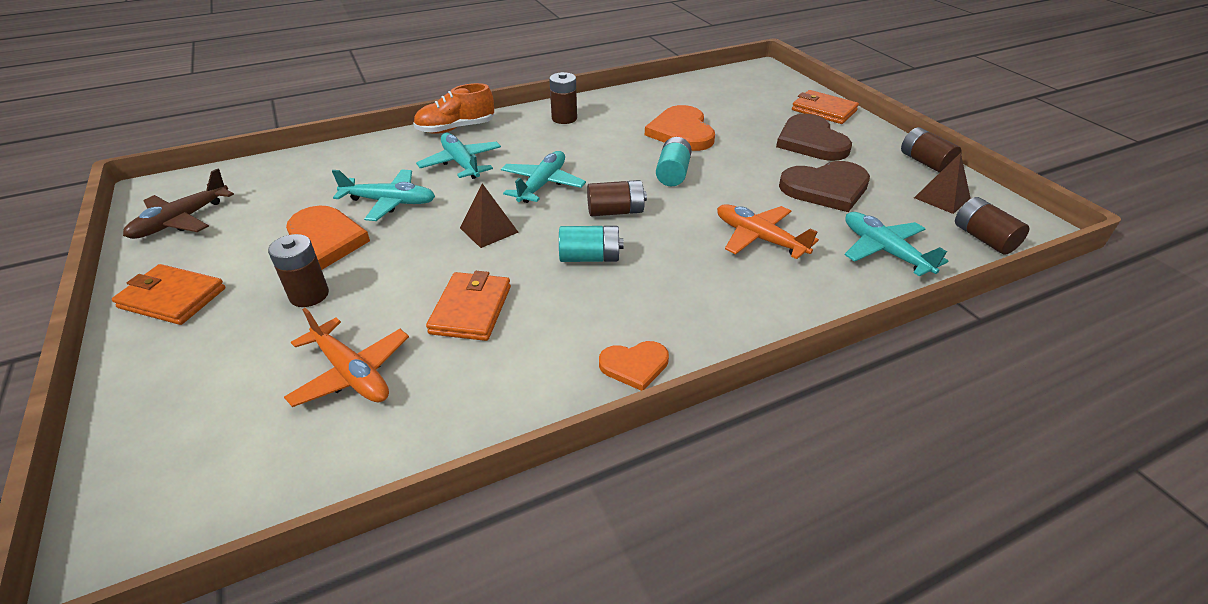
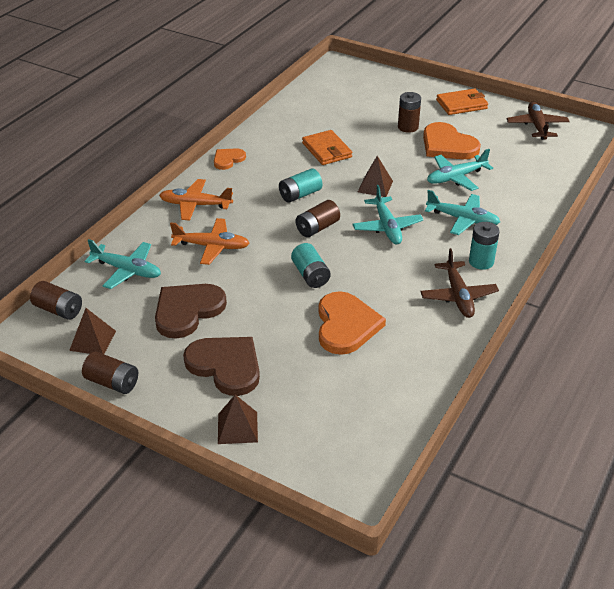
camera: 145 degrees right, 0 degrees up
orange plane [284,308,409,407] -> orange plane moved to [159,179,233,221]
orange shoe [413,83,494,134] -> none
brown battery [549,72,577,124] -> brown plane [420,248,499,318]
orange heart [645,105,715,151] -> orange heart turned 45 degrees clockwise [319,291,386,355]
orange wallet [792,90,859,124] -> brown pyramid [218,395,258,444]
none -> turquoise battery [469,222,500,270]

